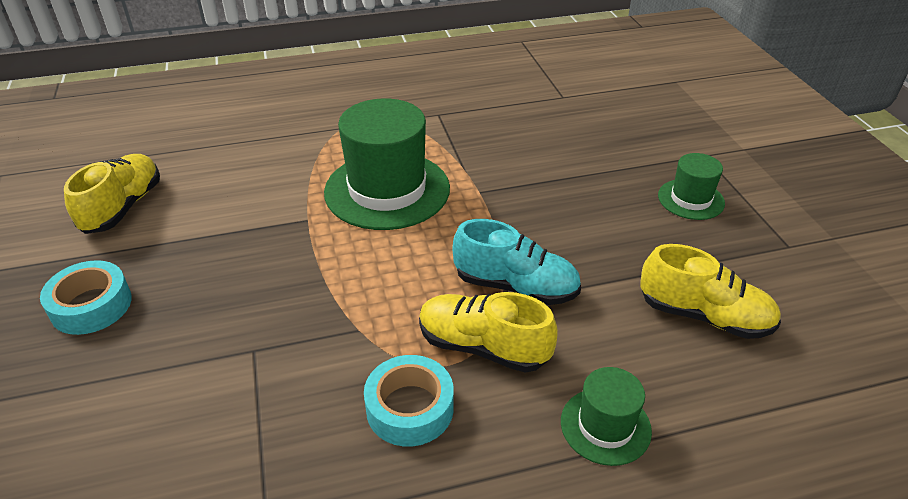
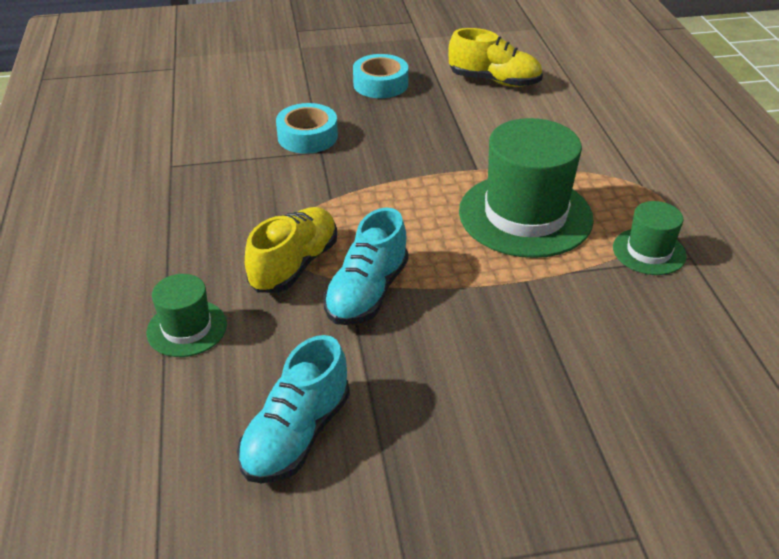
camera: 95 degrees right, 0 degrees up
turquoise tape [364,355,454,446] -> turquoise tape moved to [276,103,338,154]
yellow shoe [640,244,781,339] -> turquoise shoe [237,335,350,483]
green hat [658,153,725,220] -> green hat moved to [613,201,686,275]

